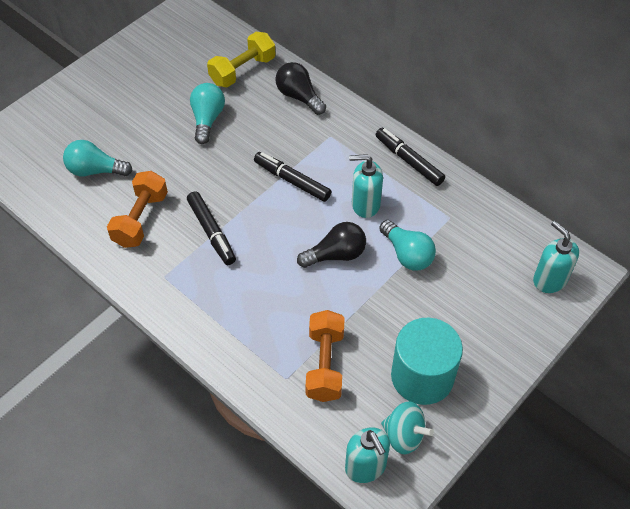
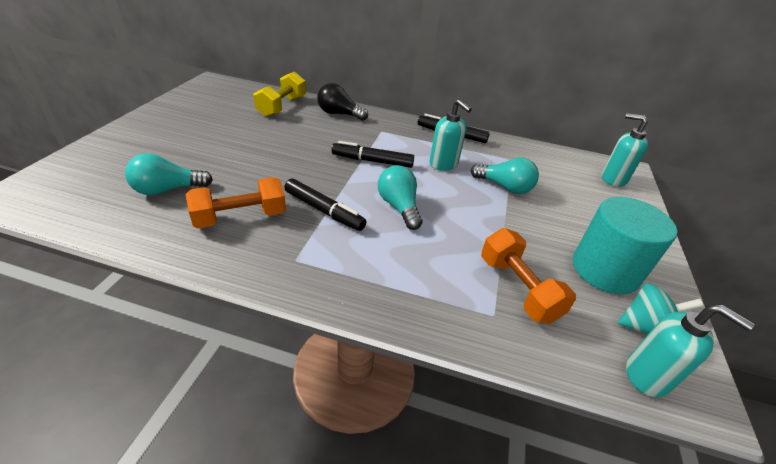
camera: 30 degrees left, 15 degrees down
orange dumbbell [107,171,168,248] -> orange dumbbell turned 75 degrees clockwise [185,177,286,228]
turquoise light bulb [190,83,225,144] -> turquoise light bulb moved to [378,165,422,230]
black light bulb [297,222,366,268] -> none
turquoise soap dispenser [349,154,383,218] -> turquoise soap dispenser turned 105 degrees counterclockwise [430,99,472,171]

